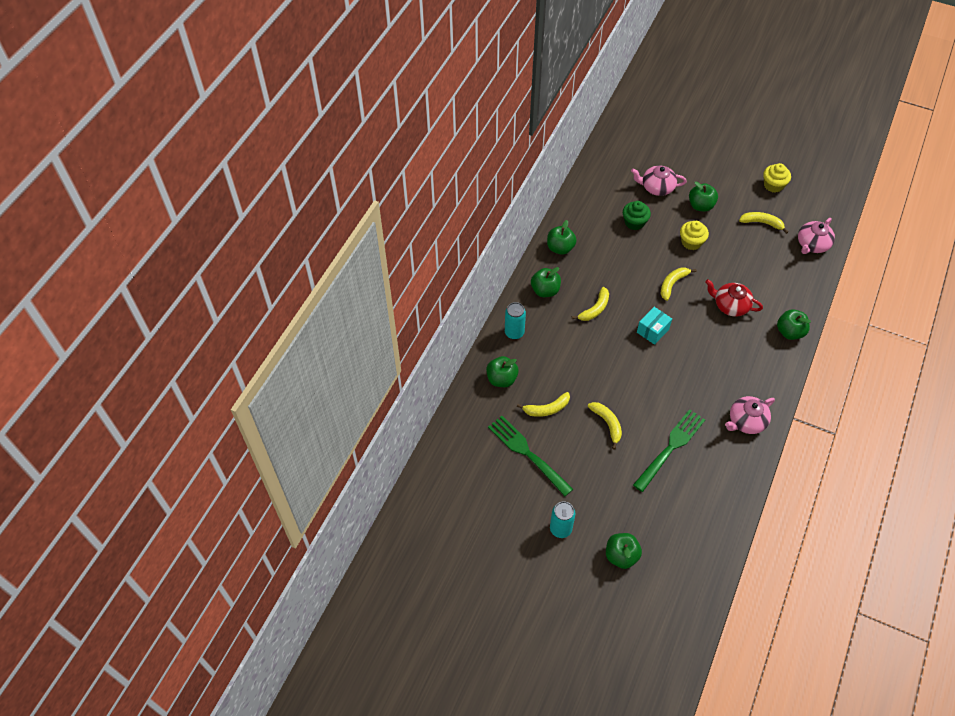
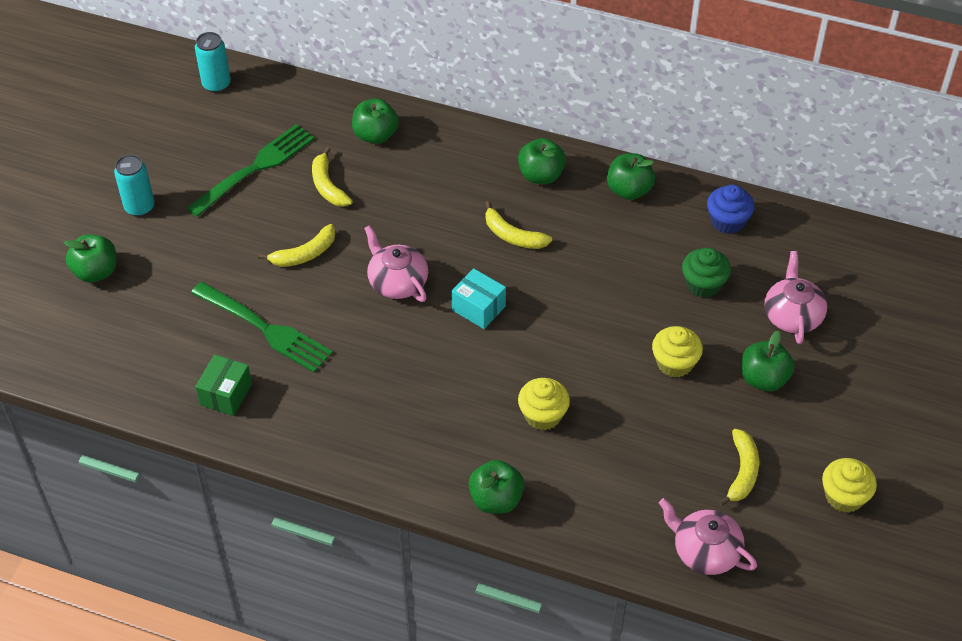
camera: 85 degrees right, 5 degrees down
turquoise can [505,302,526,339] -> turquoise can moved to [195,32,231,93]
yellow banana [661,267,697,301] -> none
red teapot [705,279,763,317] -> yellow cupcake [518,378,570,430]
pink teapot [725,396,775,434] -> pink teapot moved to [364,225,428,302]
none -> green box [195,354,252,416]
none -> blue cupcake [707,185,755,234]

